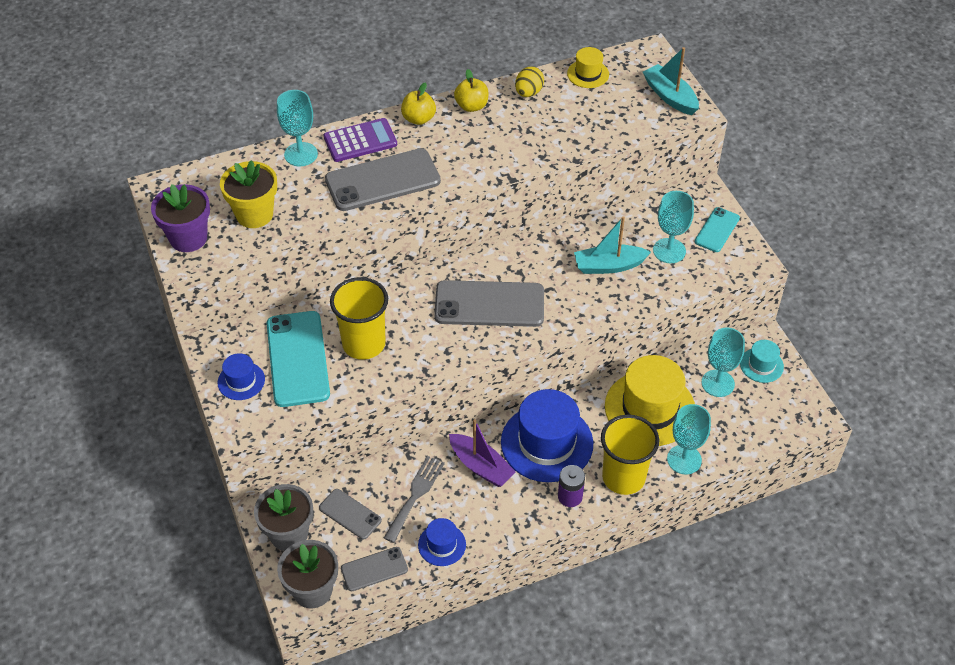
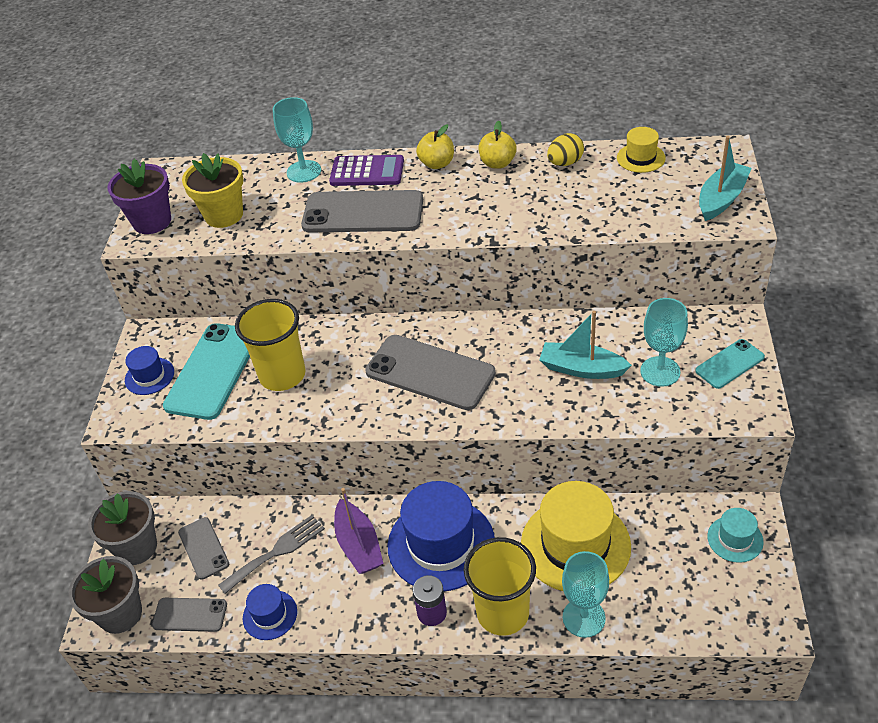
camera: 30 degrees right, 5 degrees down
turquoise boat [643,47,699,115] -> turquoise boat turned 45 degrees clockwise [699,136,752,221]
turquoise goblet [701,328,745,397] -> none

